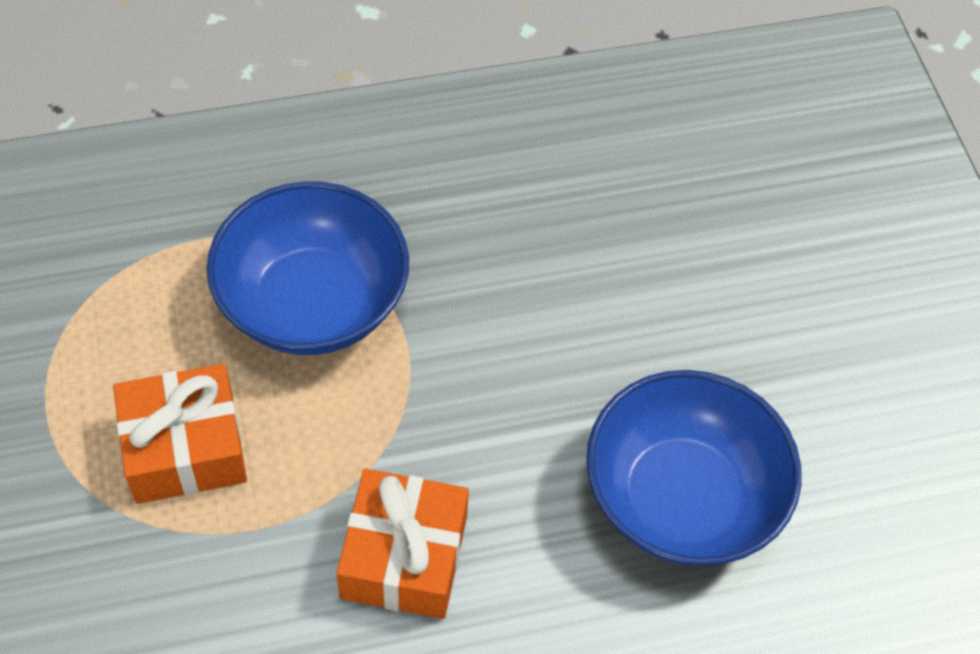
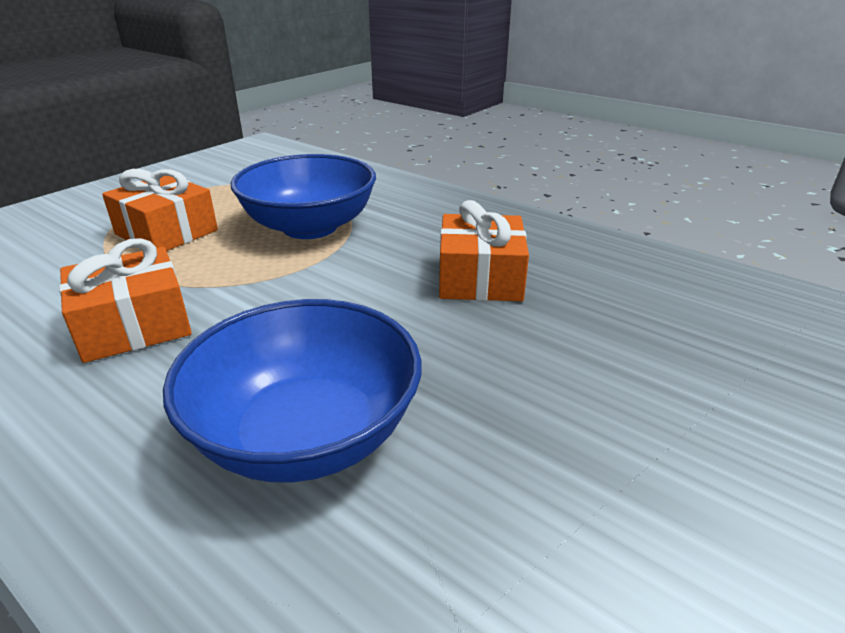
camera: 55 degrees right, 25 degrees down
none -> orange gift [439,200,529,301]

